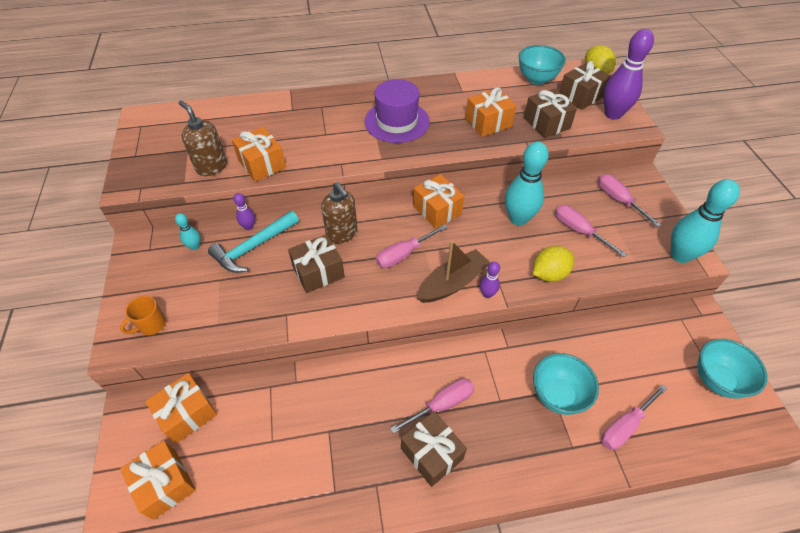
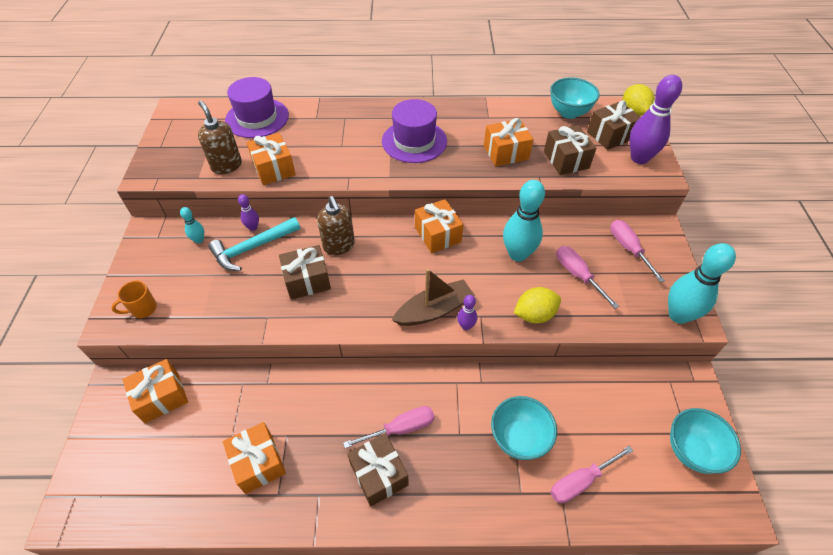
camera: 10 degrees right, 0 degrees up
orange gift [120,441,196,520] -> orange gift moved to [223,422,286,494]
pink screwdriver [376,224,448,268] -> none
none -> purple hat [225,77,289,138]

